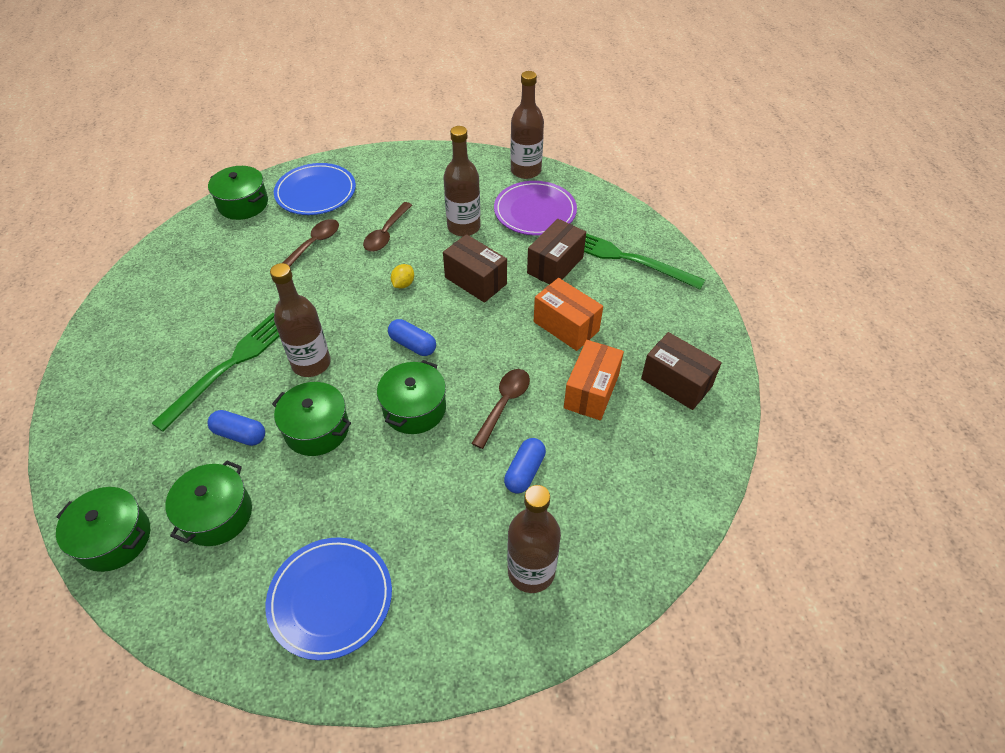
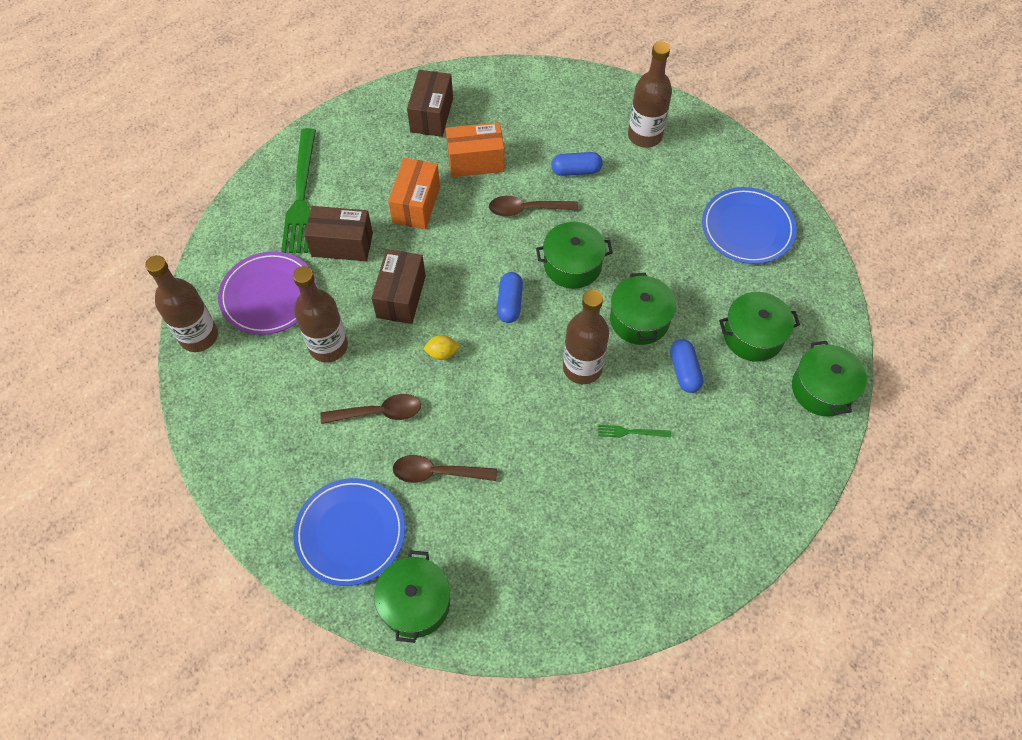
camera: 120 degrees left, 10 degrees up
green fork [151,313,280,432] -> green fork [598,425,671,437], size x0.41

